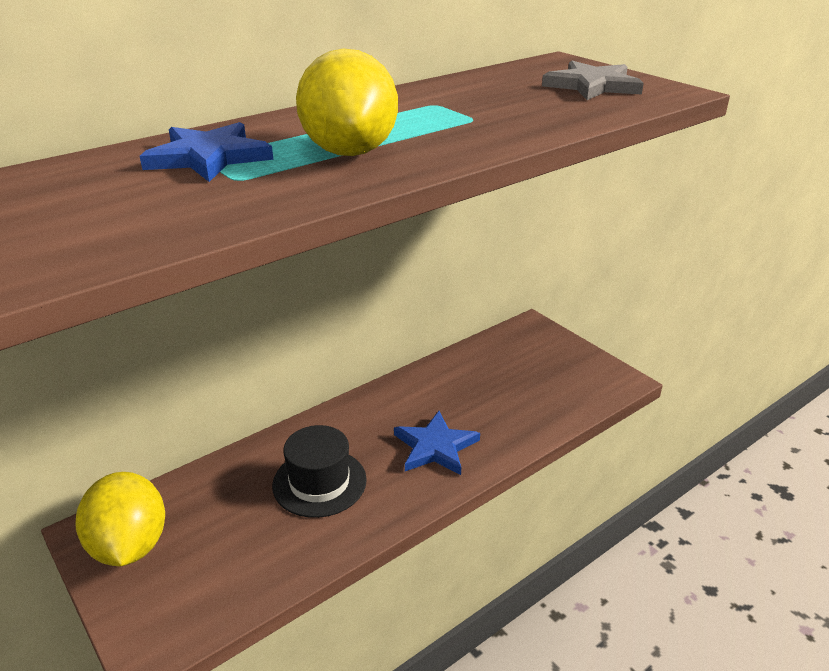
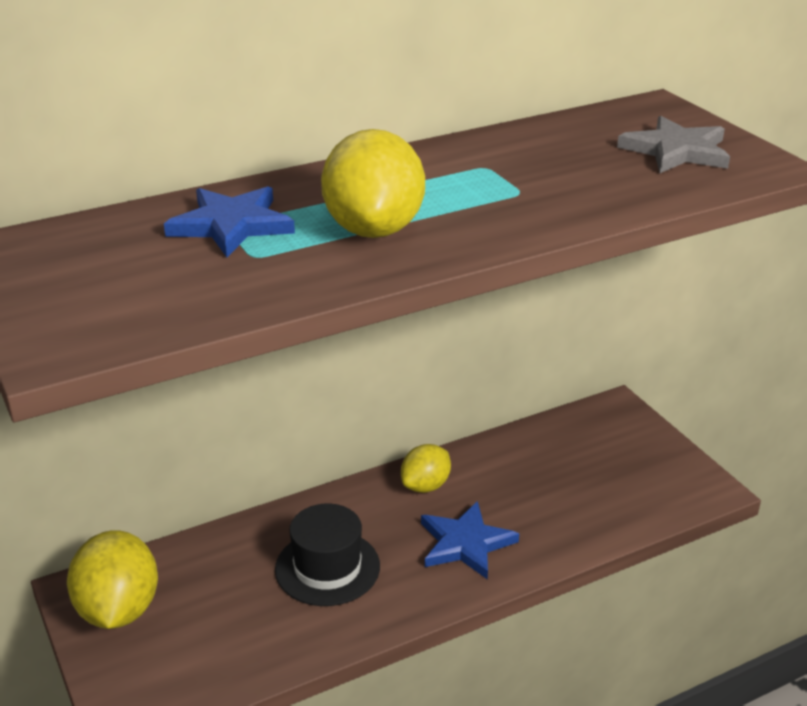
camera: 10 degrees right, 0 degrees up
none -> yellow lemon [401,444,451,493]

